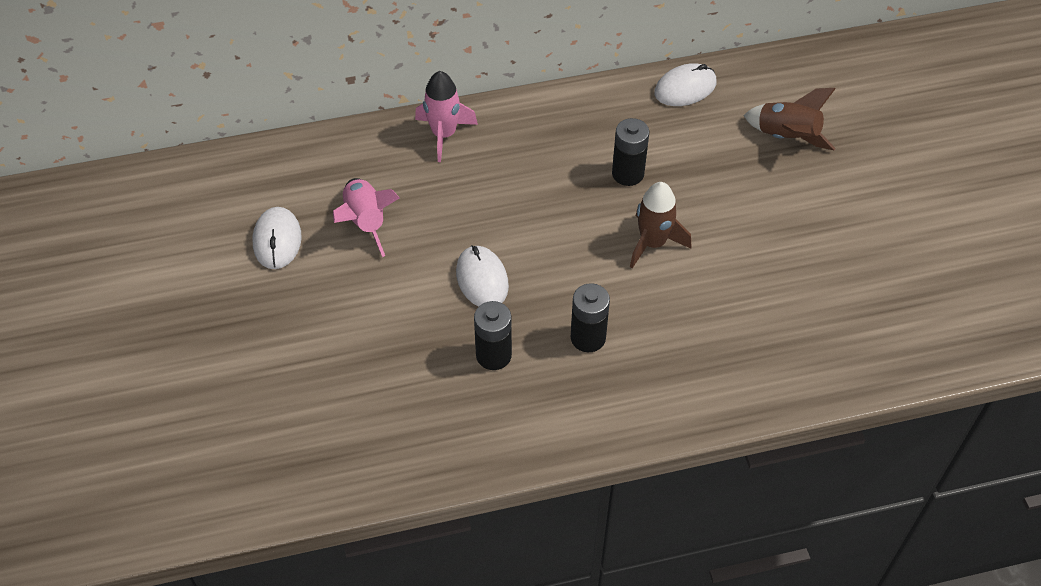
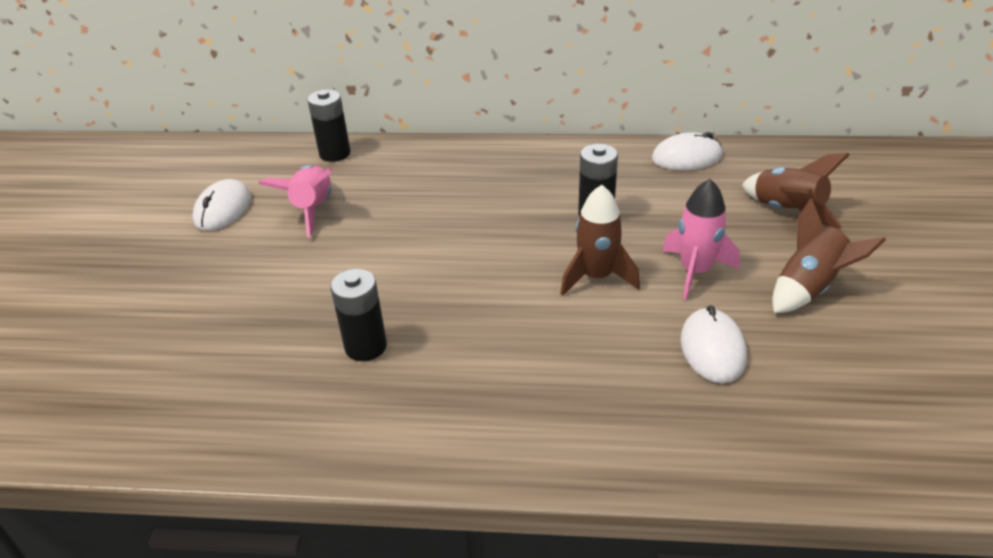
camera: 20 degrees right, 15 degrees down
pink rocket [415,71,478,162] -> pink rocket moved to [662,179,740,300]
white mouse [456,245,509,306] -> white mouse moved to [680,305,747,383]
black battery [571,283,610,352] -> black battery moved to [307,90,350,162]
none -> brown rocket [772,198,886,313]

